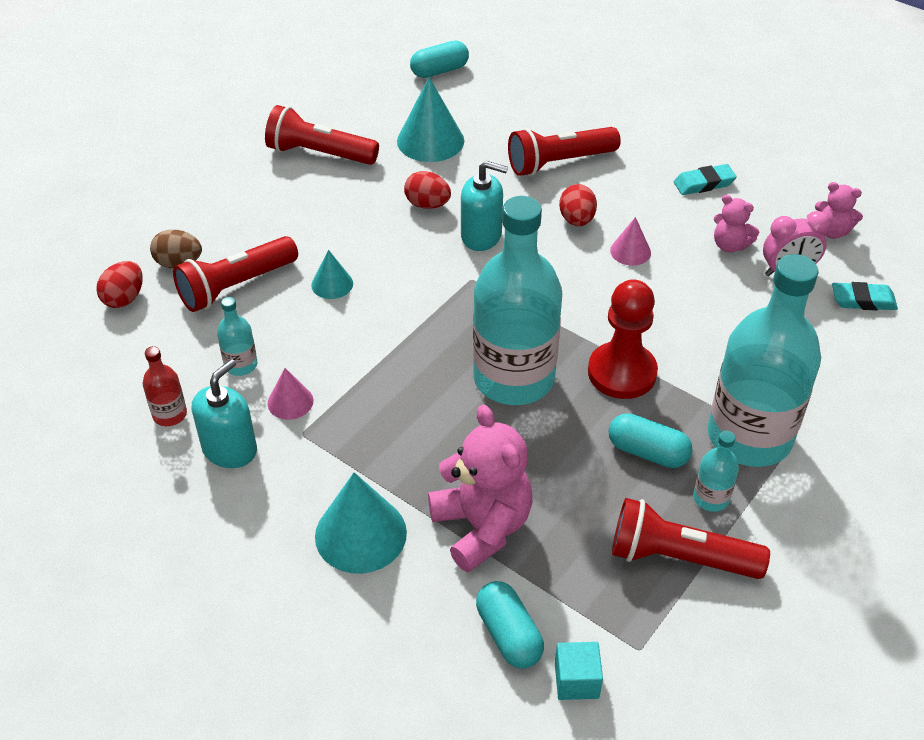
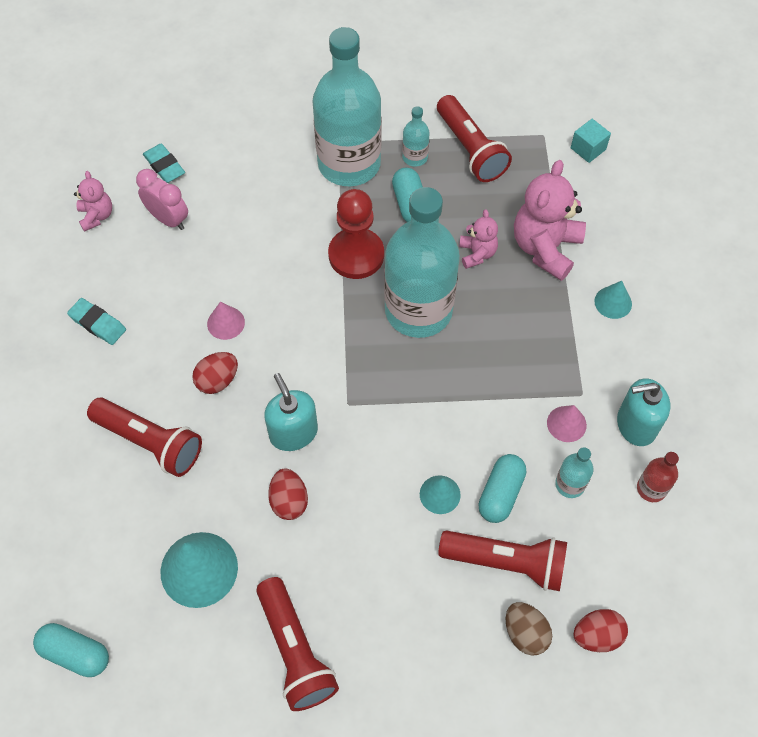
camera: 130 degrees left, 15 degrees up
turquoise cone [315,472,407,574] -> turquoise cone [594,281,632,319], size x0.55
turquoise capsule [476,581,544,669] -> turquoise capsule moved to [478,454,526,523]
pink teddy bear [714,195,759,253] -> pink teddy bear moved to [459,210,498,269]

